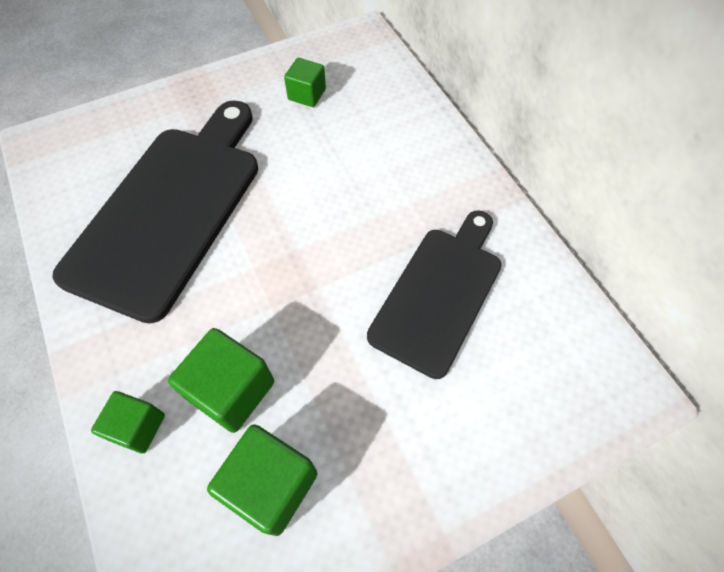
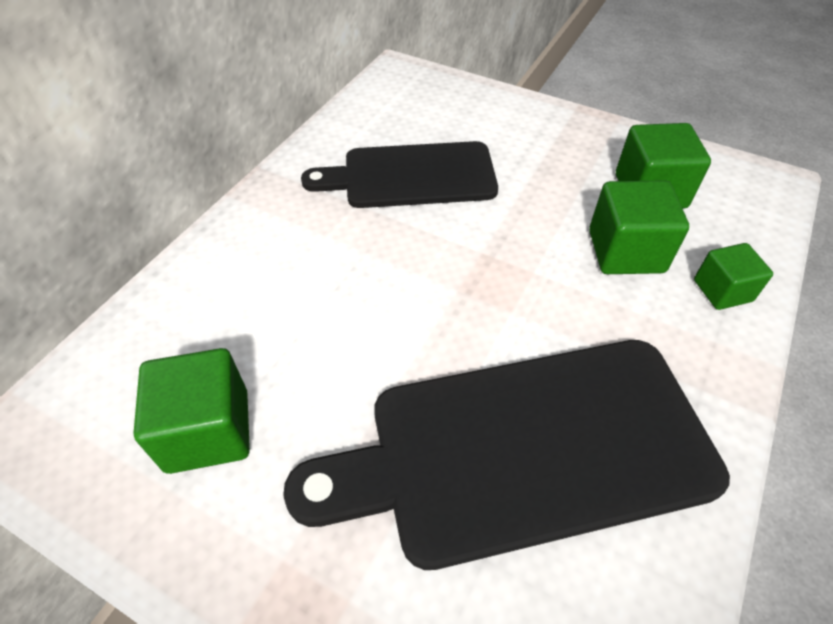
camera: 125 degrees left, 10 degrees down
green cube [284,58,326,107] -> green cube [134,348,250,474], size x1.58

